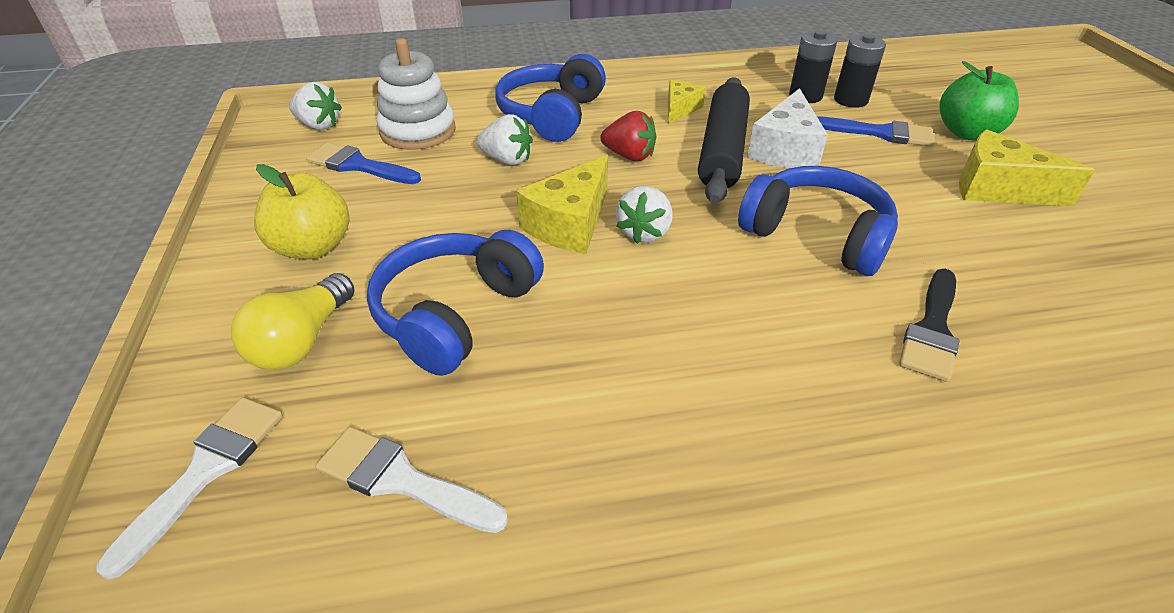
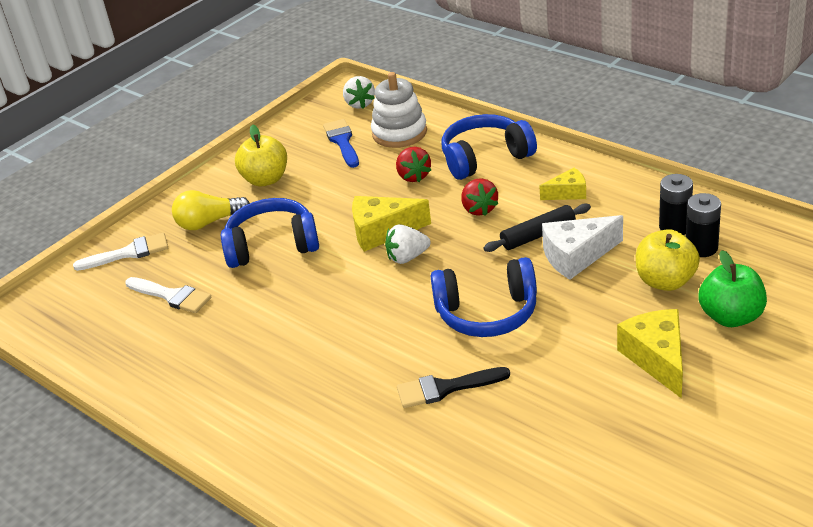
camera: 55 degrees right, 5 degrees down
white brush [315,427,508,533] -> white brush turned 135 degrees clockwise [125,277,211,313]
white strawberry [476,114,533,165] -> red strawberry [396,147,431,182]
black rolling pin [698,77,750,204] -> black rolling pin [483,203,591,252], size x0.63
blue headphones [738,166,898,276] -> blue headphones turned 90 degrees clockwise [431,257,537,337]
blue brush [817,117,934,147] -> yellow apple [636,229,700,291]

